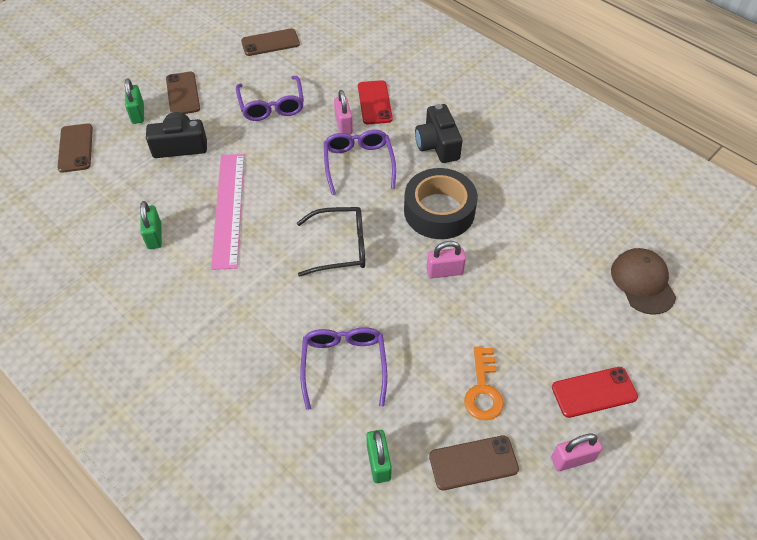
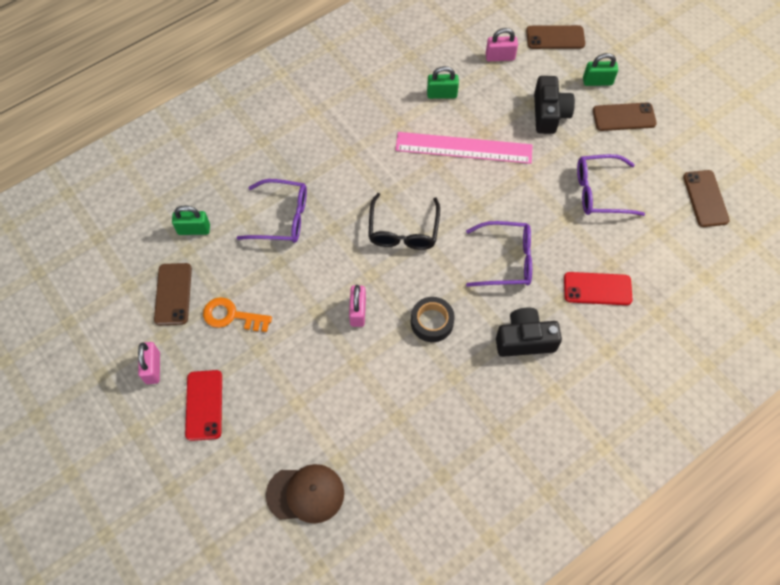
camera: 100 degrees right, 10 degrees up
pink padlock [334,90,353,134] -> pink padlock moved to [486,28,518,61]
black tape [404,168,478,239] -> black tape [411,297,455,342], size x0.60

